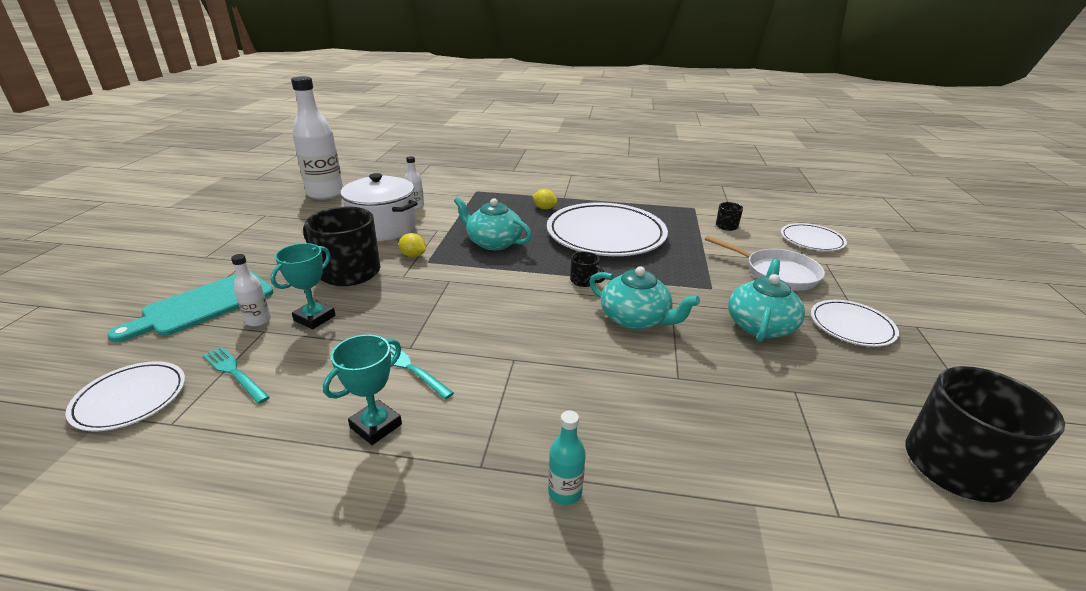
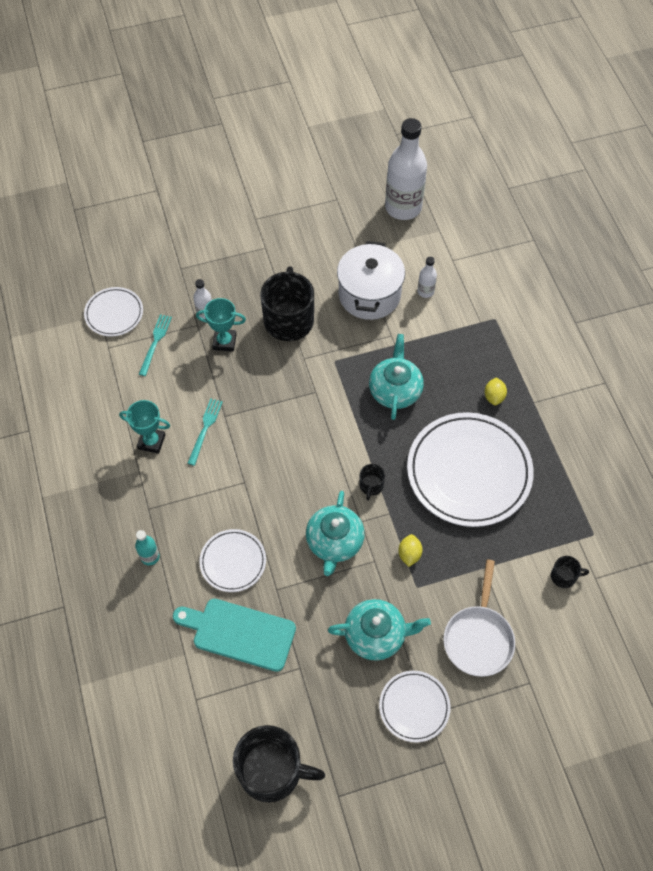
camera: 65 degrees right, 30 degrees up
turquoise cutting board [107,271,273,343] -> turquoise cutting board moved to [173,599,296,672]
yellow lemon [399,233,426,257] -> yellow lemon moved to [398,534,423,567]
white plate [781,223,847,251] -> white plate moved to [199,529,266,592]

